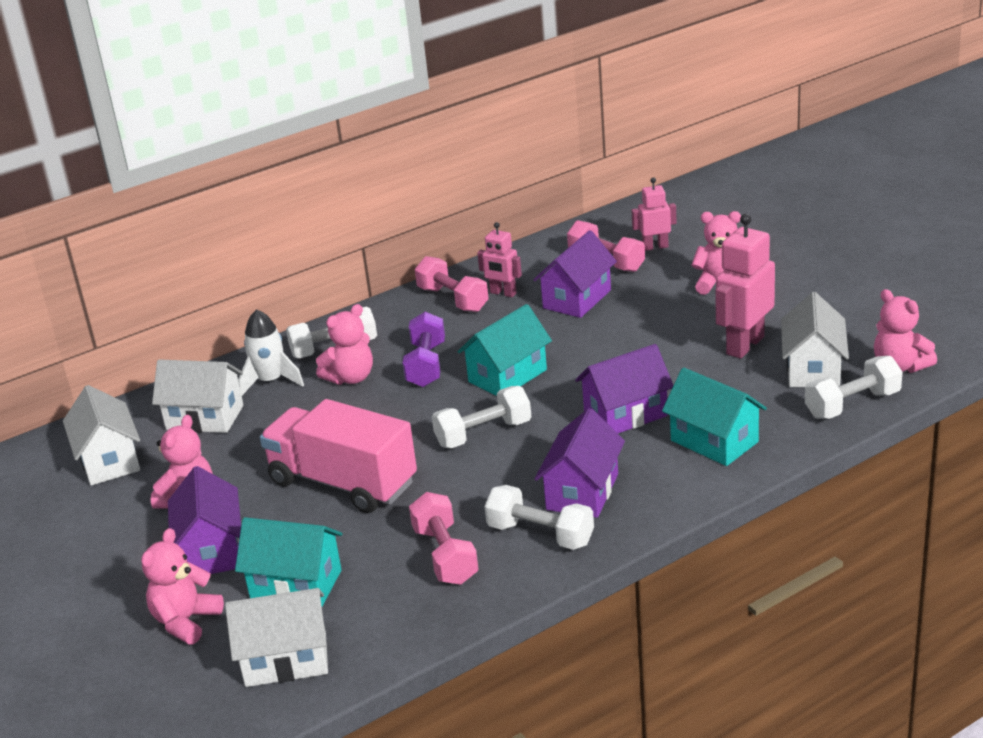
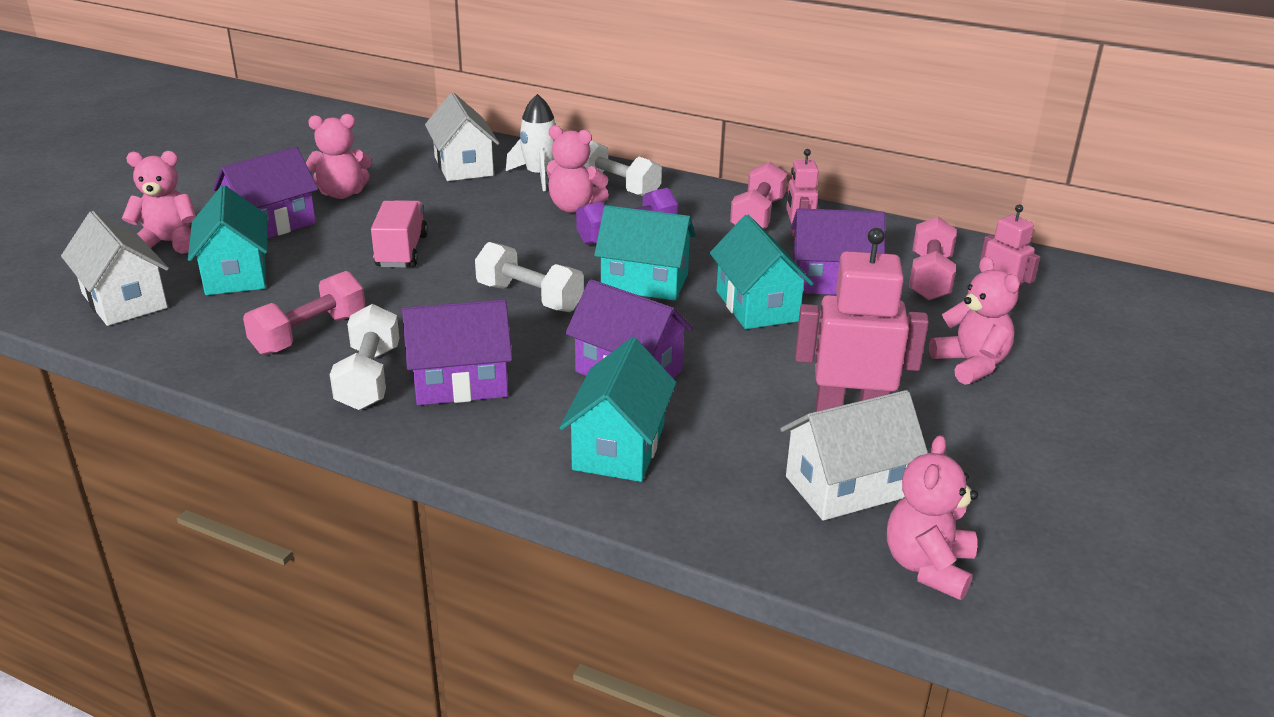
camera: 55 degrees right, 0 degrees up
white house [63,385,140,486] -> none
pink truck [260,399,417,513] -> pink truck [371,200,428,268], size x0.59
white dumbbell [805,356,902,419] -> none
none -> turquoise house [710,215,814,329]

